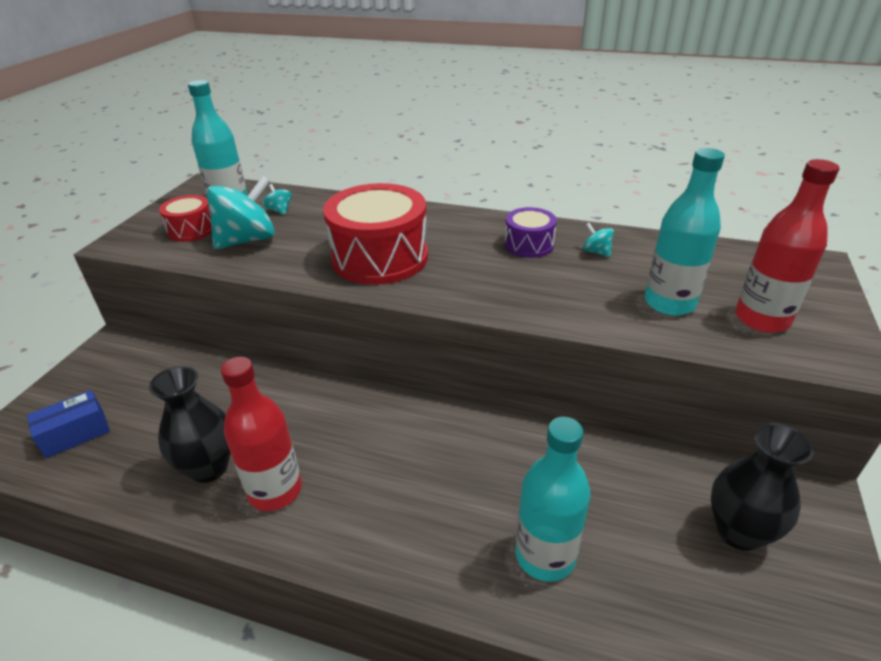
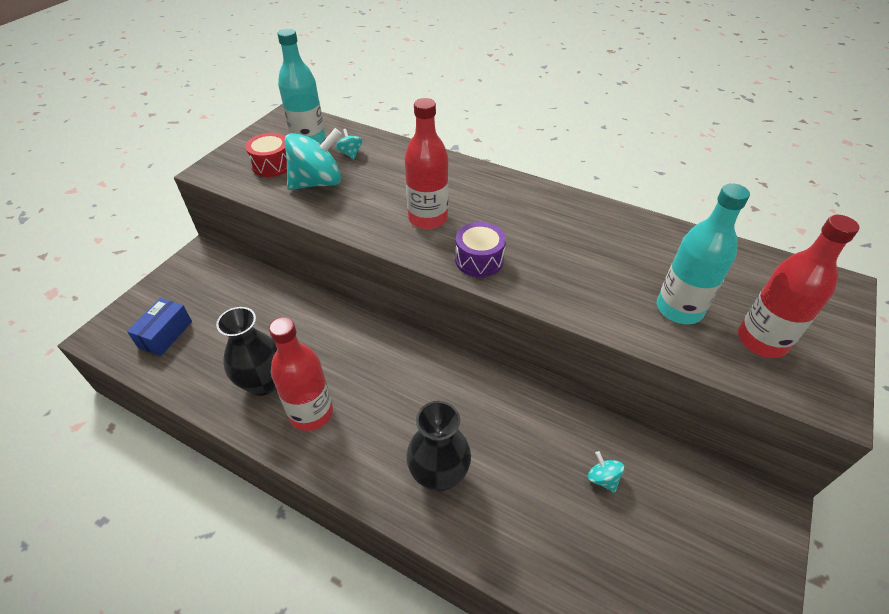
camera: 10 degrees right, 10 degrees up
blue box [27,390,110,458] -> blue box turned 45 degrees counterclockwise [127,298,192,356]
red drum [323,183,428,285] -> red bottle [405,98,448,229]
purple drum [505,207,557,258] -> purple drum moved to [455,222,506,277]
turquoise bottle [516,417,591,582] -> none
turquoise spinning top [583,223,614,257] -> turquoise spinning top moved to [588,451,624,493]
black vase [711,423,814,551] -> black vase moved to [406,401,471,492]

